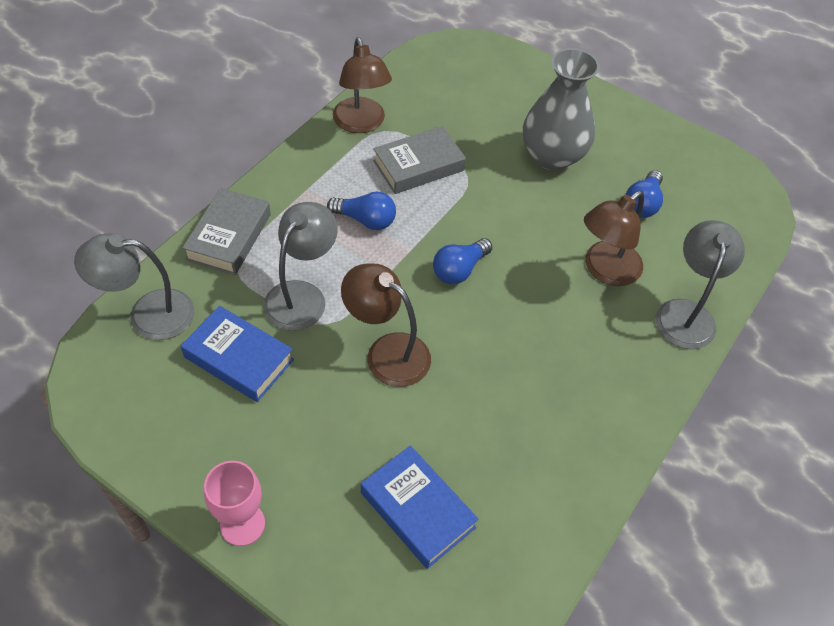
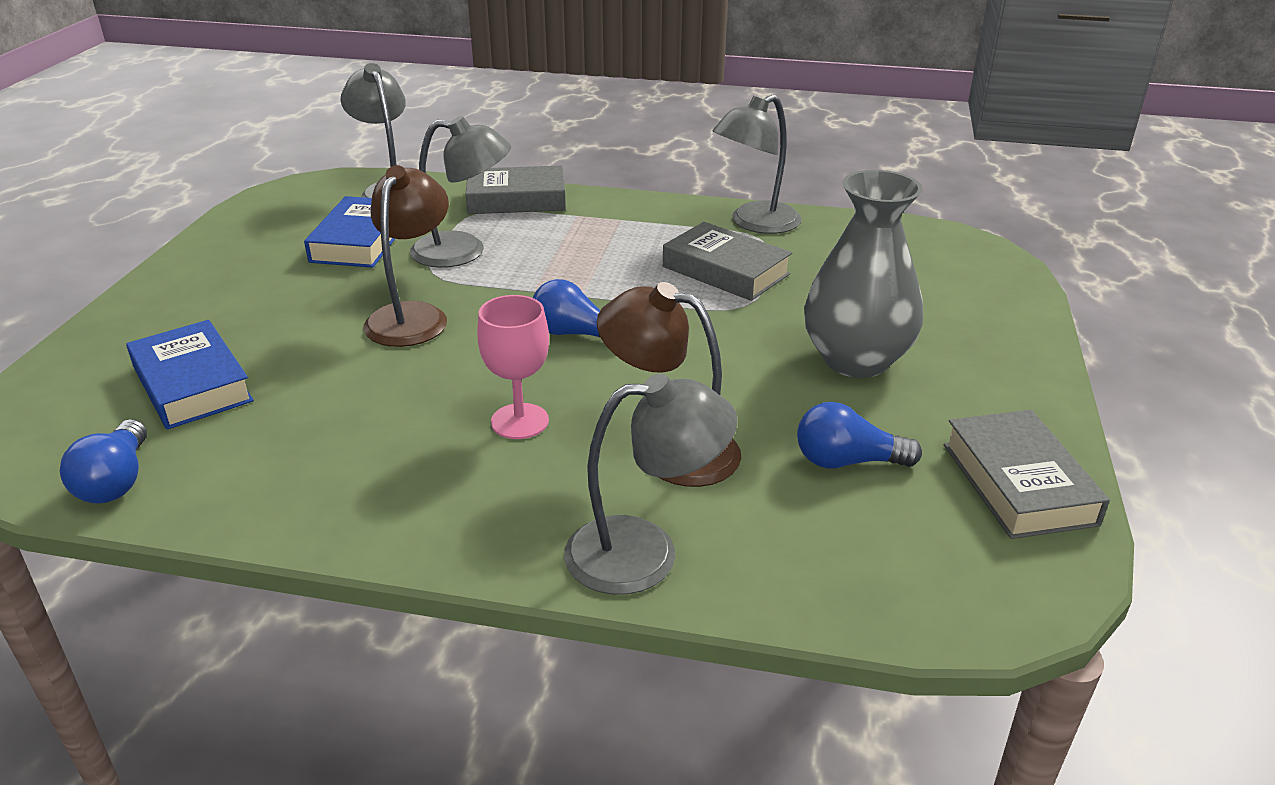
camera: 70 degrees right, 20 degrees down
pink goblet [204,461,265,546] -> pink goblet moved to [477,295,549,439]
blue light bulb [327,192,396,230] -> blue light bulb moved to [60,419,147,504]
brown lamp [333,37,392,133] -> grey lamp [713,95,802,234]
blue book [361,445,478,569] -> blue book turned 60 degrees counterclockwise [126,320,254,430]
none -> grey book [944,410,1110,539]

